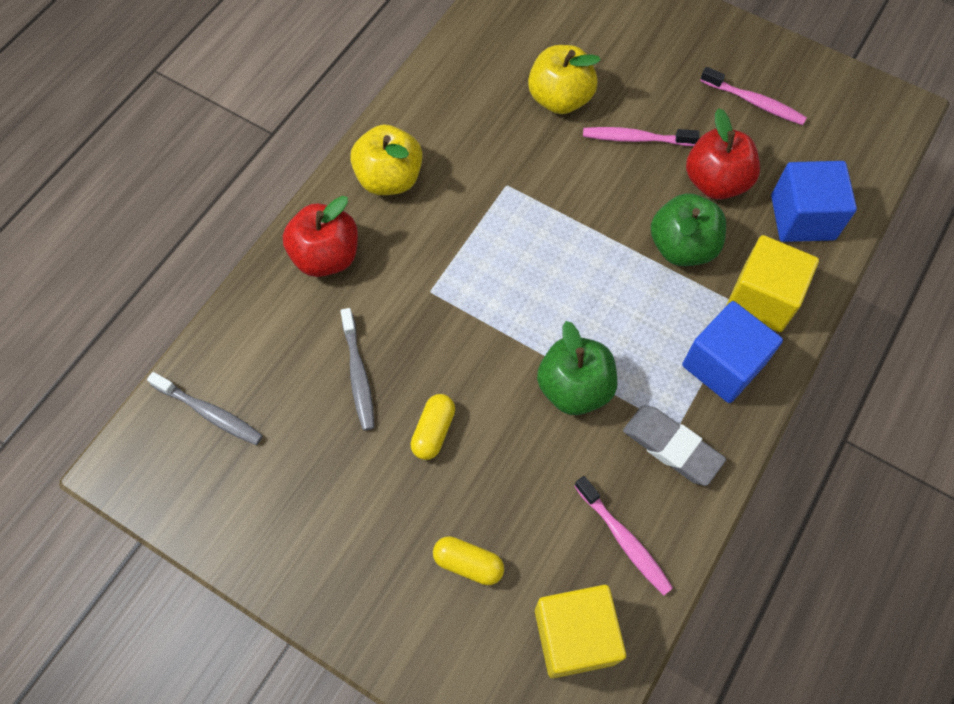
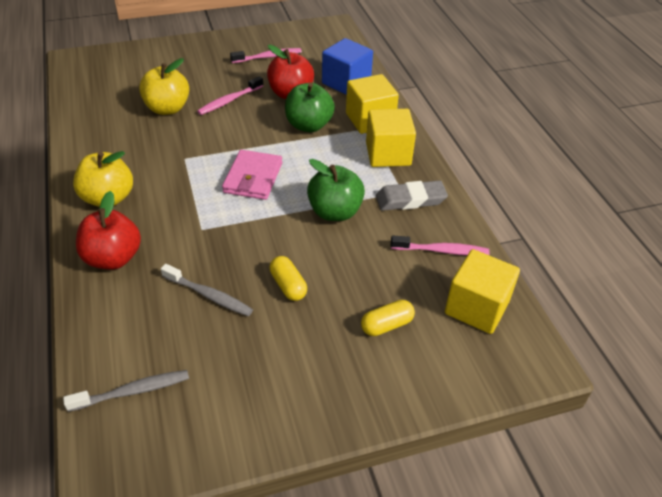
camera: 50 degrees left, 20 degrees down
blue cube [682,301,783,403] -> yellow cube [366,109,416,167]
none -> pink wallet [222,150,282,200]

